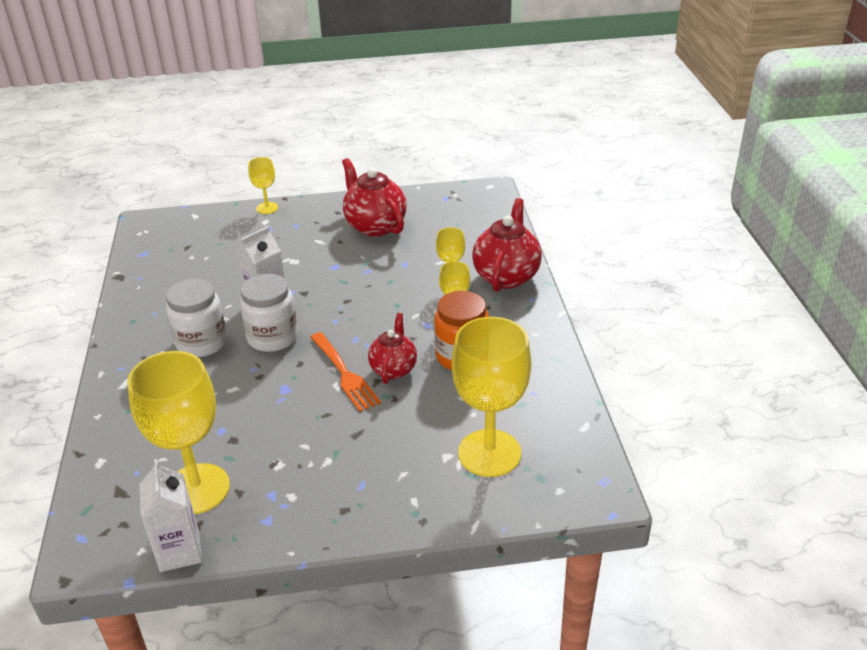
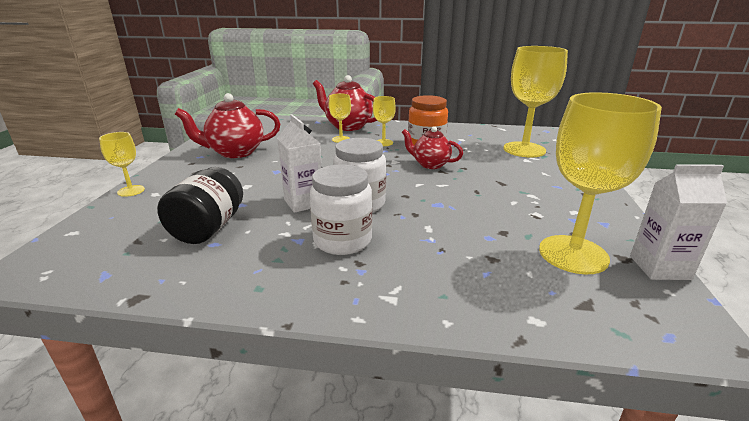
camera: 75 degrees left, 10 degrees down
orange fork [310,332,381,412] -> none
none -> black jar [157,167,243,244]

